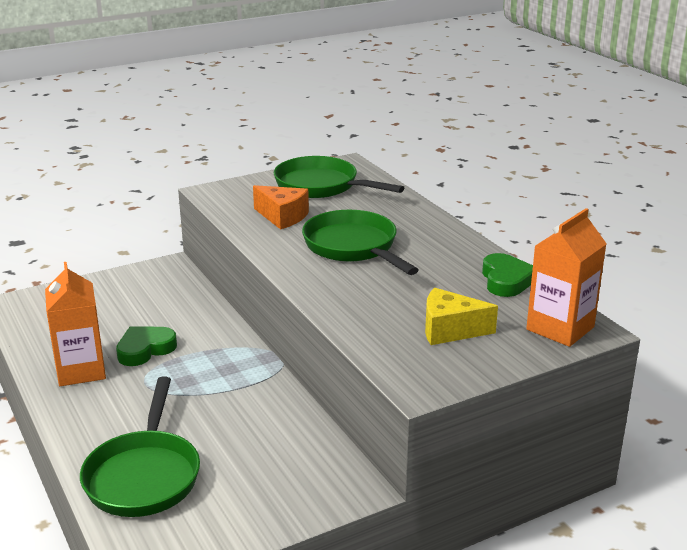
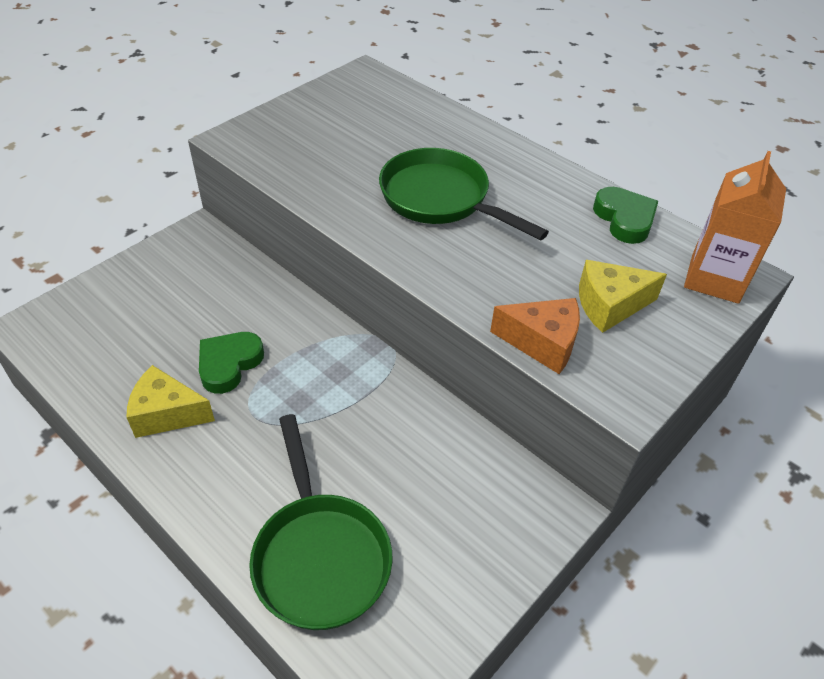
camera: 20 degrees left, 20 degrees up
orange carton [45,262,106,386] -> yellow cheese [126,365,215,438]
orange cheese [253,185,309,229] -> orange cheese moved to [490,298,580,374]
green pan [274,156,405,198] -> none

